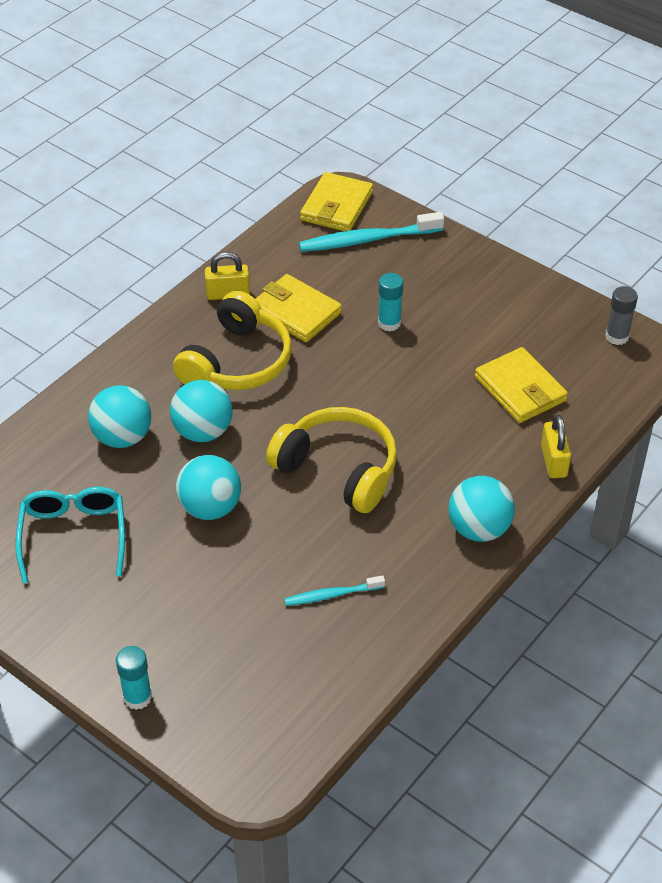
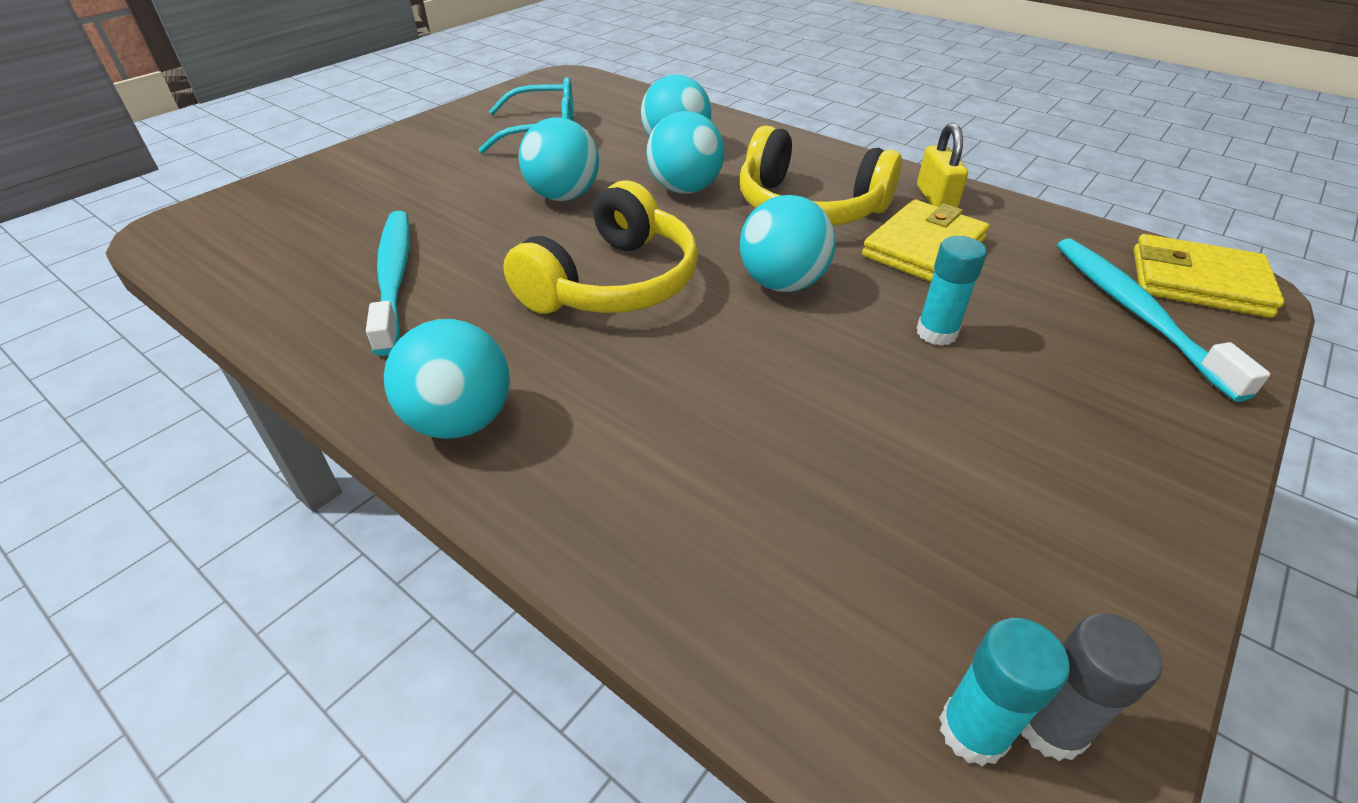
camera: 90 degrees right, 5 degrees down
turquoise glue stick [116,646,152,710] -> turquoise glue stick moved to [939,618,1070,766]
turquoise toothbrush [284,575,385,606] -> turquoise toothbrush [366,211,410,356], size x1.78
yellow wallet [475,347,568,423] -> none
yellow padlock [541,415,571,478] -> none
none -> turquoise ball [740,195,836,292]

